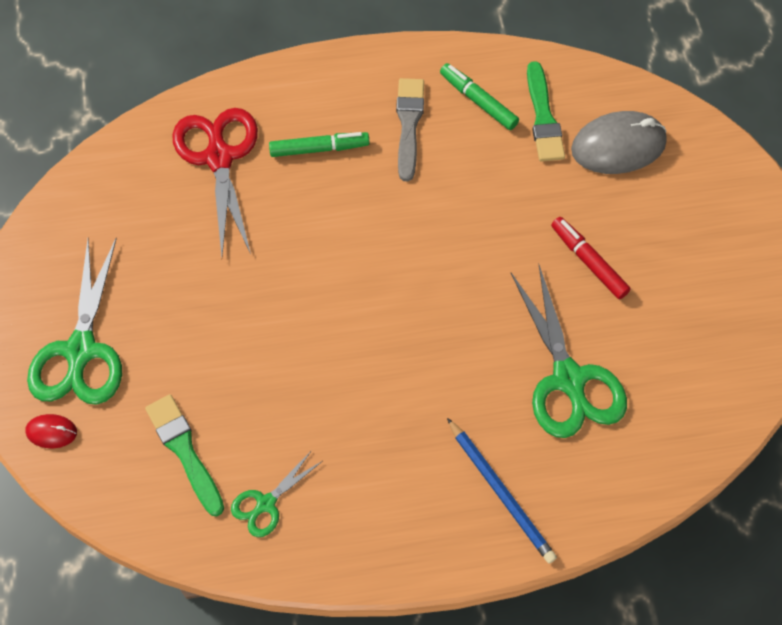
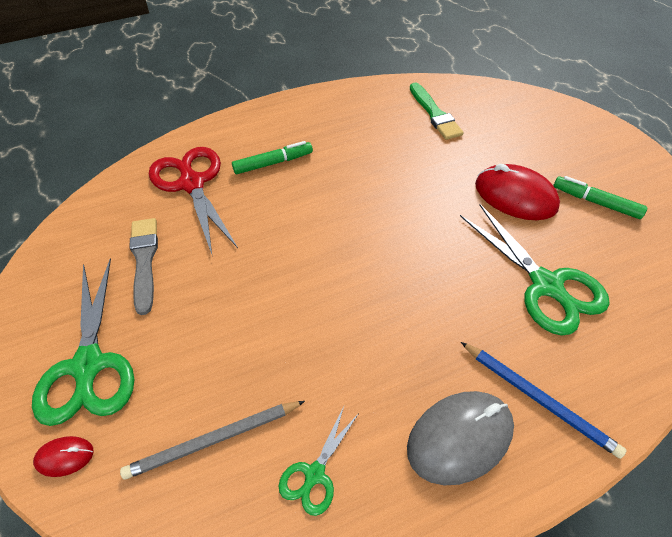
camera: 15 degrees left, 10 degrees down
green brush [145,394,224,516] -> grey pencil [120,401,305,480]
grey brush [396,78,424,181] -> grey brush moved to [129,218,158,315]
green marker [440,63,519,130] -> green marker moved to [553,176,647,219]
red marker [551,217,631,299] -> red mouse [475,164,560,220]
grey mouse [571,111,667,174] -> grey mouse moved to [407,391,514,485]

